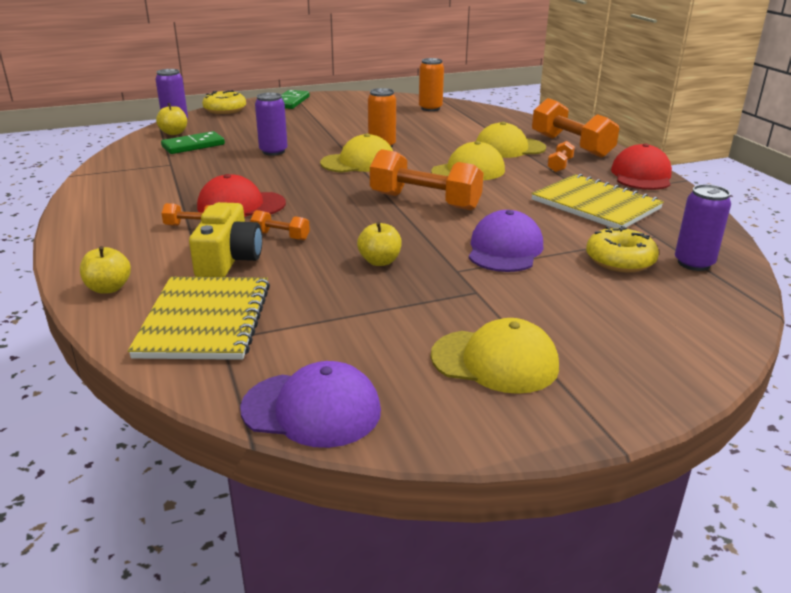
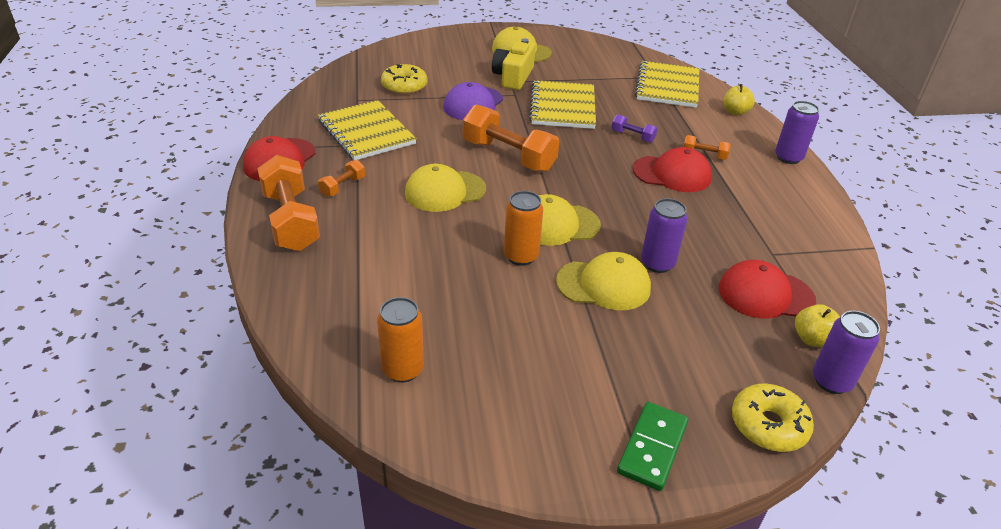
camera: 170 degrees left, 10 degrees up
green domino [161,131,225,154] -> red cap [719,260,817,319]
yellow camera [189,202,262,277] -> yellow camera moved to [492,38,535,90]
purple cap [240,361,381,448] -> none
orange dumbbell [250,210,310,240] -> purple dumbbell [611,114,658,143]
yellow apple [357,222,402,266] -> yellow notebook [529,80,596,129]
yellow cap [476,122,546,158] -> yellow cap moved to [556,252,651,310]
purple can [675,184,731,271] -> purple can moved to [775,101,819,164]

